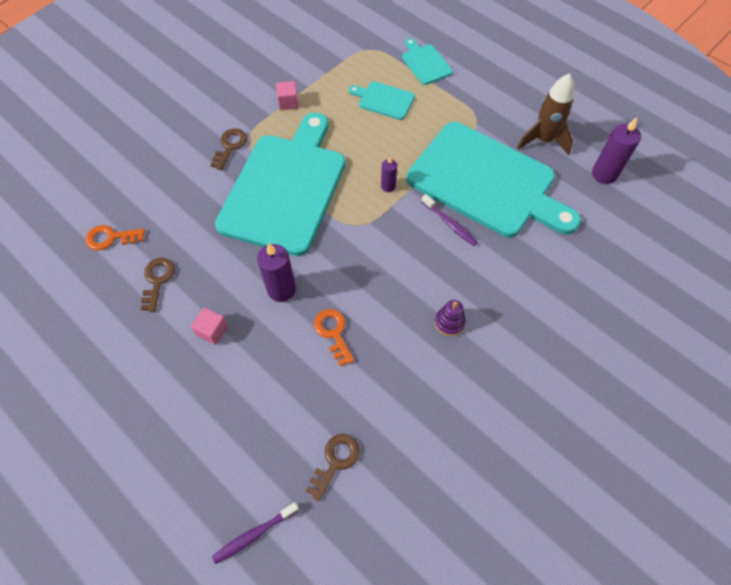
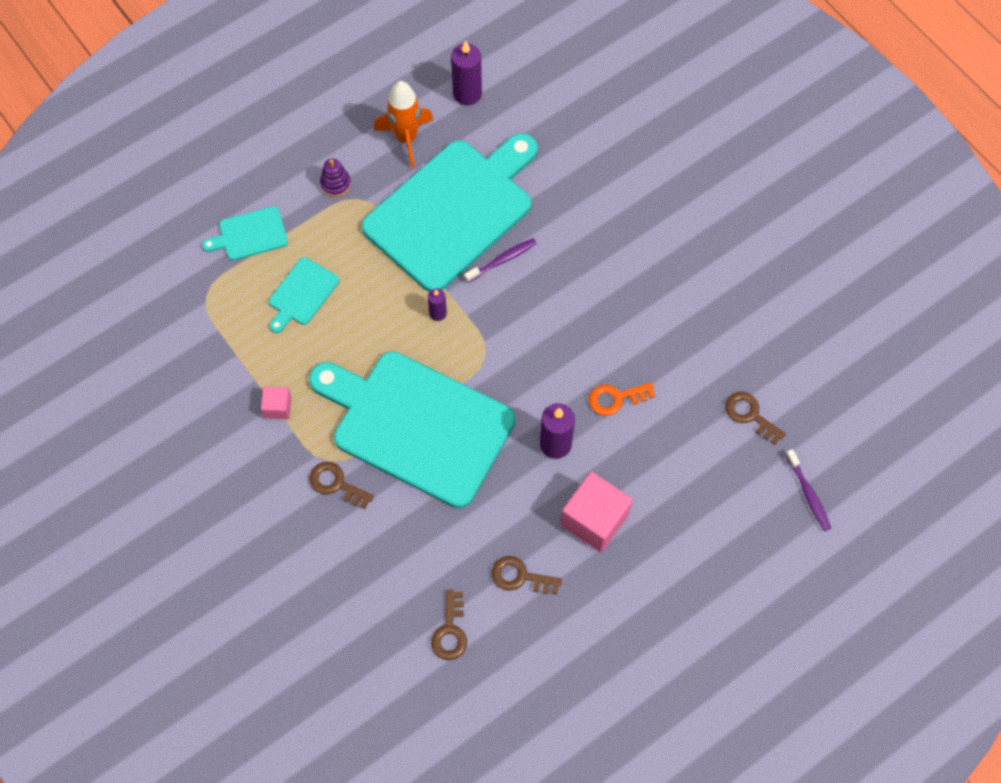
camera: 80 degrees left, 5 degrees up
orange key [85,225,145,250] -> brown key [431,590,467,660]
pink cube [191,308,228,345] -> pink cube [561,472,633,552], size x1.95
purple stacking toy [435,300,466,336] -> purple stacking toy moved to [320,159,351,197]
brown rocket [517,73,574,155] -> orange rocket [374,81,433,168]

